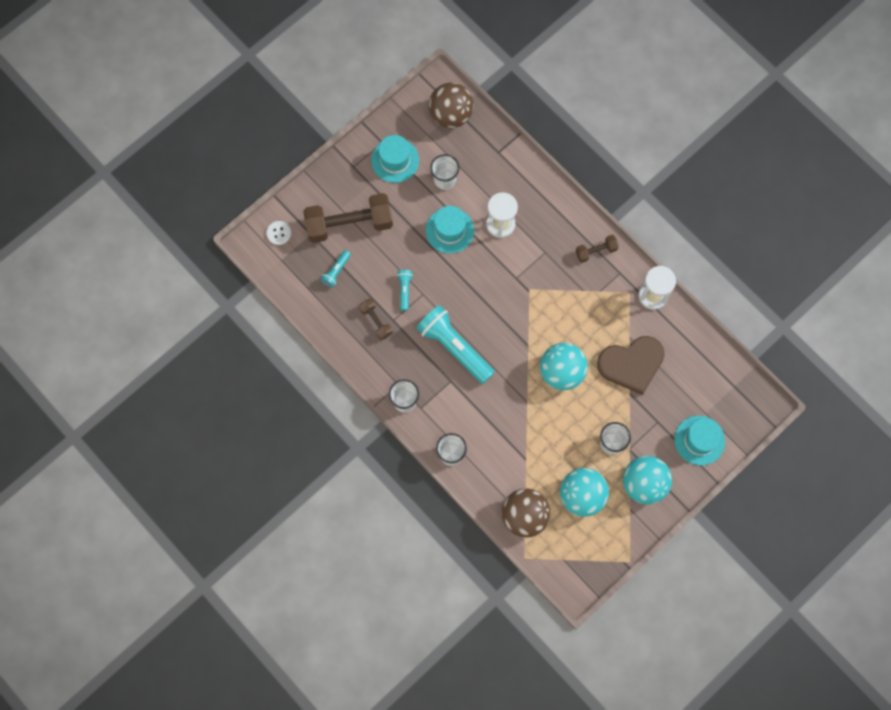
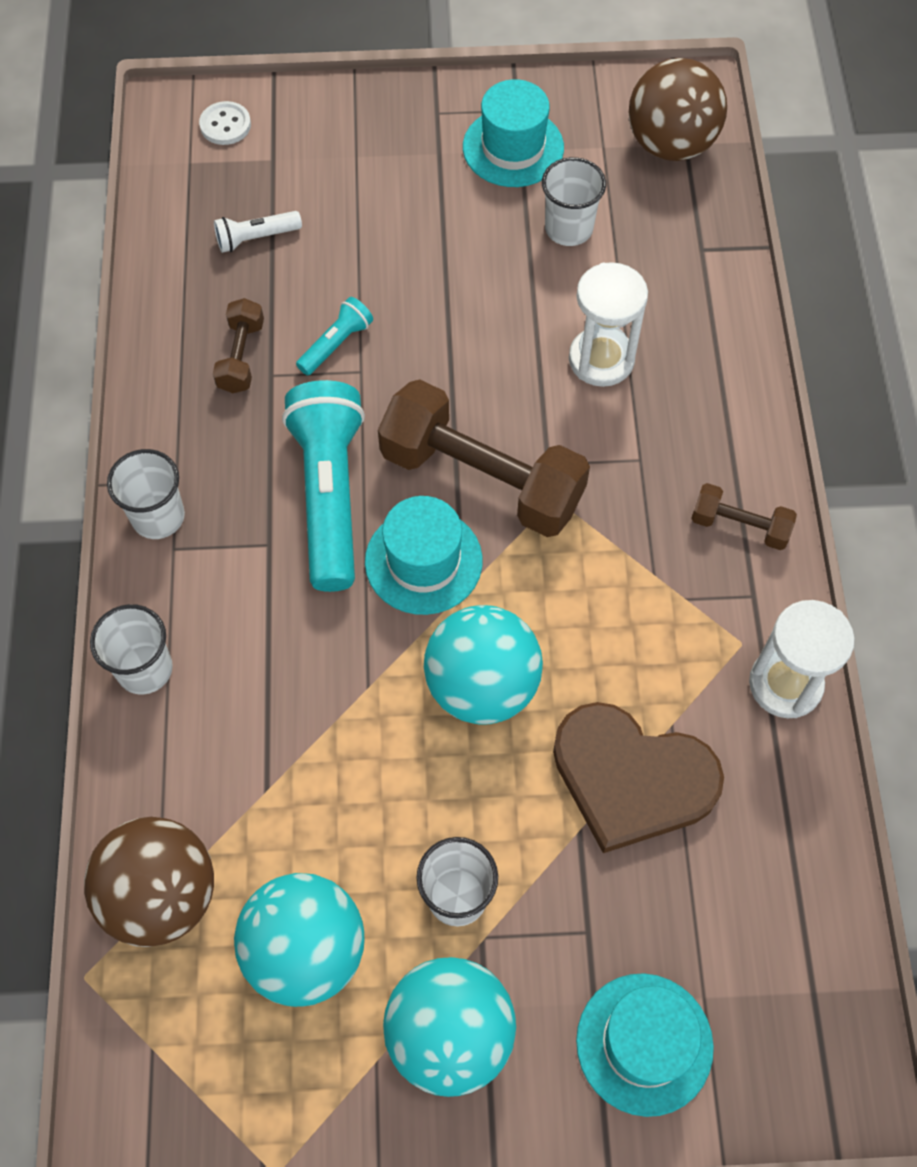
camera: 40 degrees right, 10 degrees down
brown dumbbell [303,193,393,243] -> brown dumbbell moved to [378,379,590,537]
turquoise flashlight [321,250,351,288] -> white flashlight [214,211,302,253]
turquoise hat [426,206,474,253] -> turquoise hat moved to [365,496,483,615]

